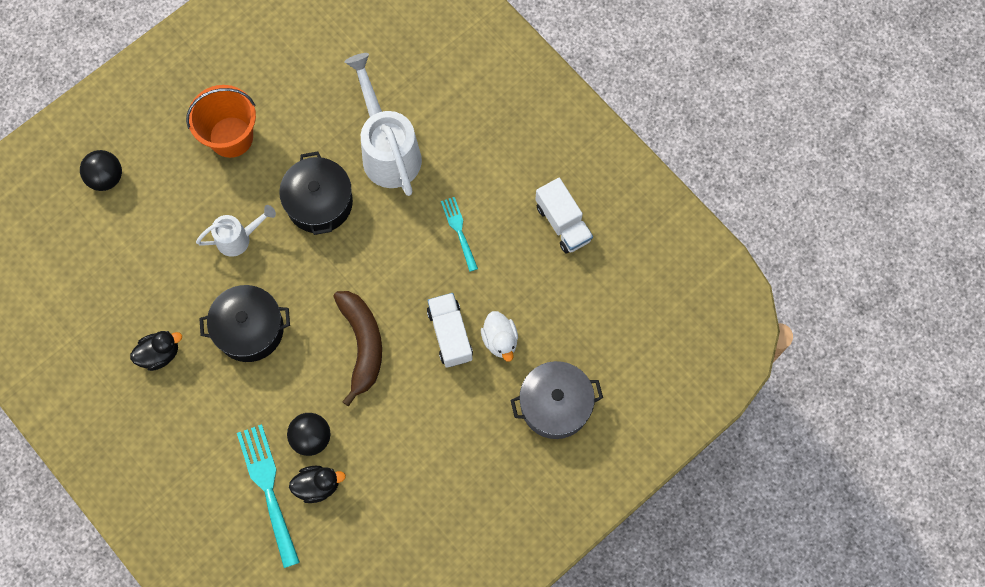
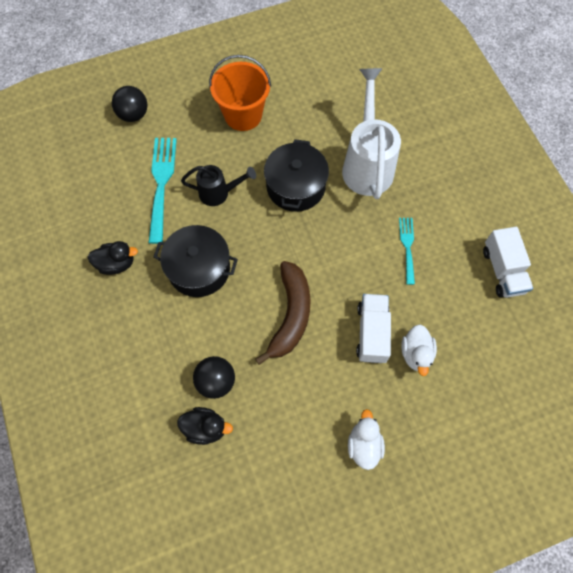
camera: 20 degrees right, 5 degrees down
white watering can [196,205,276,257] -> black watering can [181,165,256,206]
turquoise fork [237,424,300,568] -> turquoise fork moved to [149,138,177,244]
grey pot [511,361,603,439] -> none
none -> white duck [348,409,385,470]

